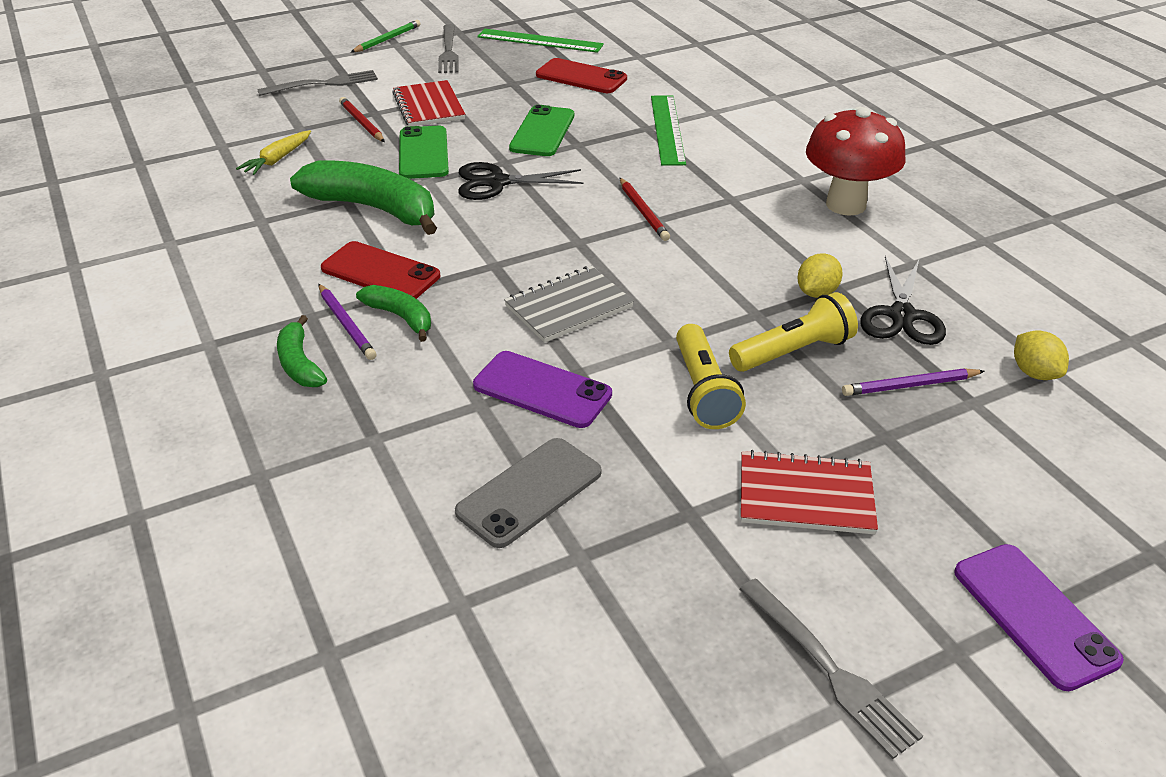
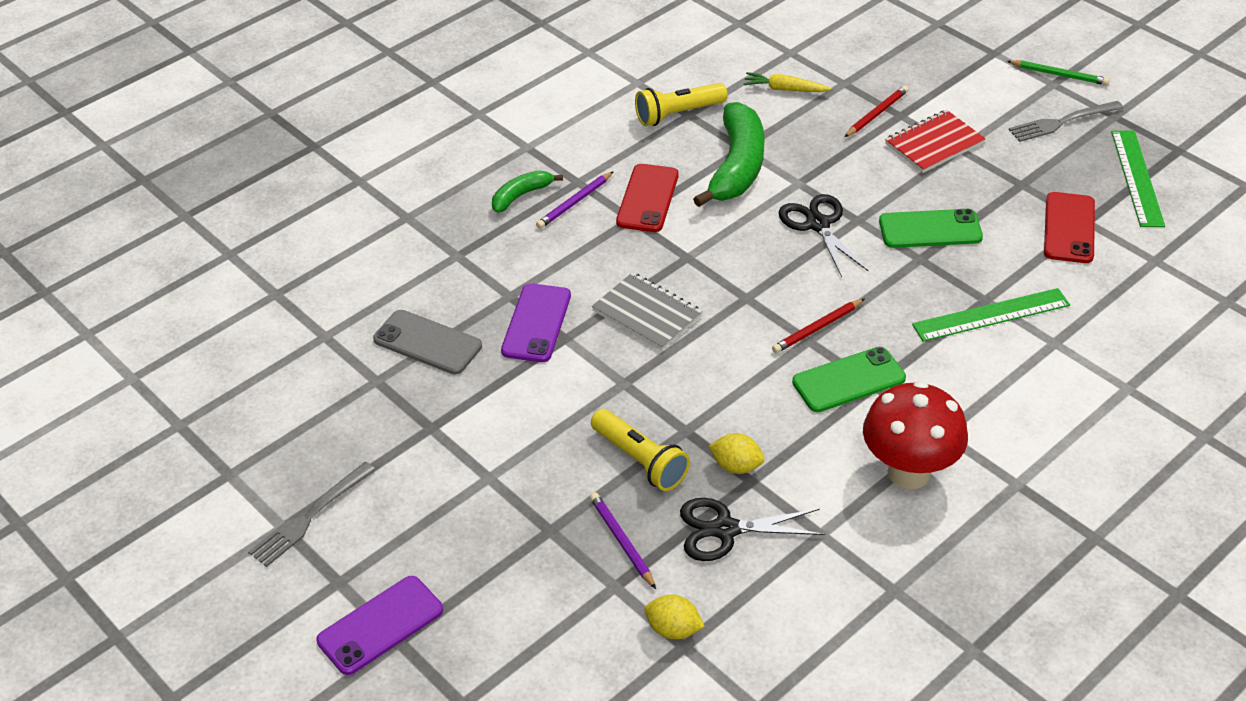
camera: 75 degrees right, 5 degrees up
grey fork [257,70,378,96] -> none
green banana [356,285,431,342] -> none
green phone [399,126,449,179] -> green phone moved to [792,347,906,412]
yellow flashlight [676,324,746,429] -> yellow flashlight moved to [635,83,728,126]
red notebook [741,450,878,534] -> none
yellow lemon [1014,330,1069,380] -> yellow lemon turned 60 degrees clockwise [644,595,705,640]

